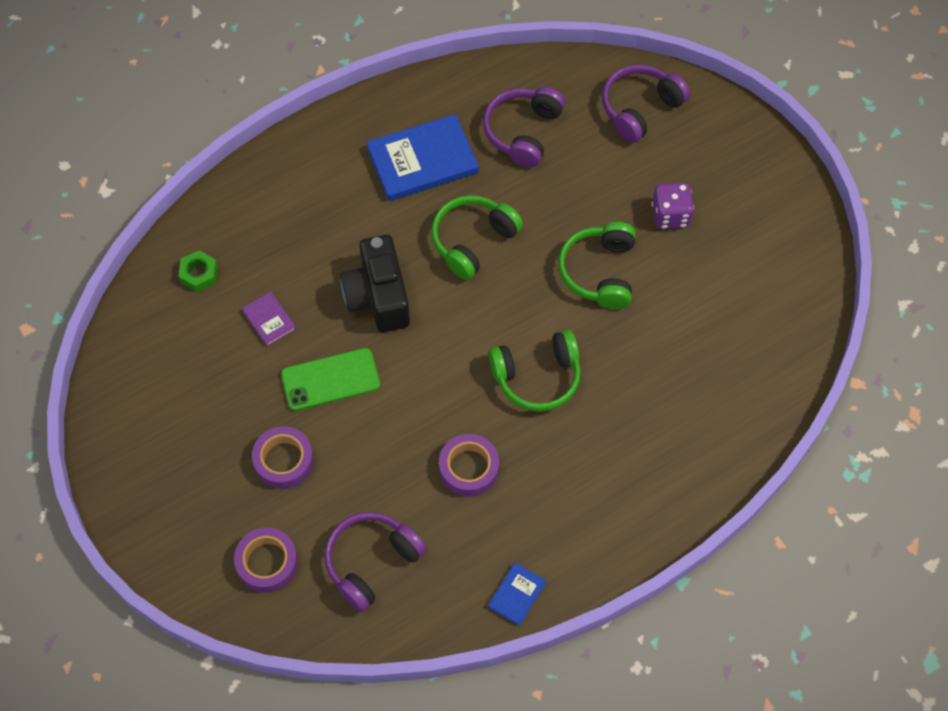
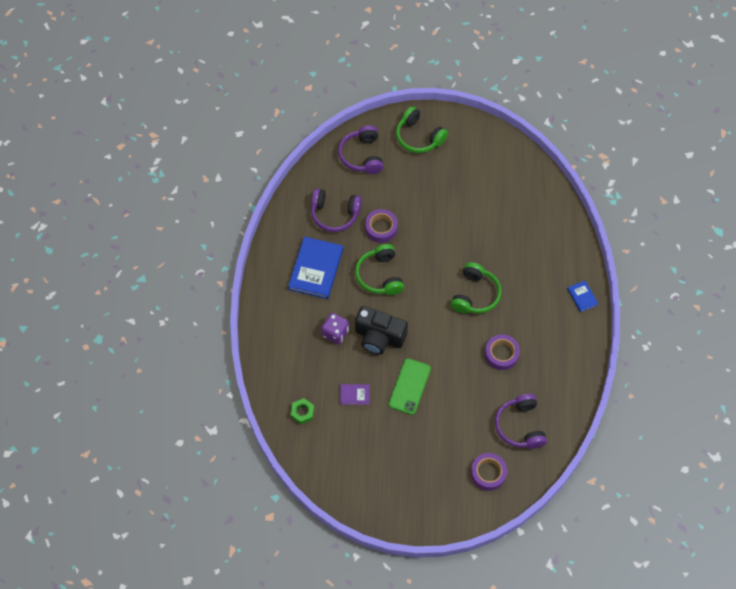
camera: 55 degrees left, 0 degrees up
purple tape [252,426,314,489] -> purple tape moved to [365,209,398,243]
purple headphones [483,87,565,168] -> purple headphones turned 45 degrees counterclockwise [311,189,362,232]
blue book [488,562,546,626] -> blue book moved to [567,281,598,312]
green headphones [558,222,636,309] -> green headphones moved to [396,107,448,153]
purple dice [652,183,694,229] -> purple dice moved to [321,313,349,344]

